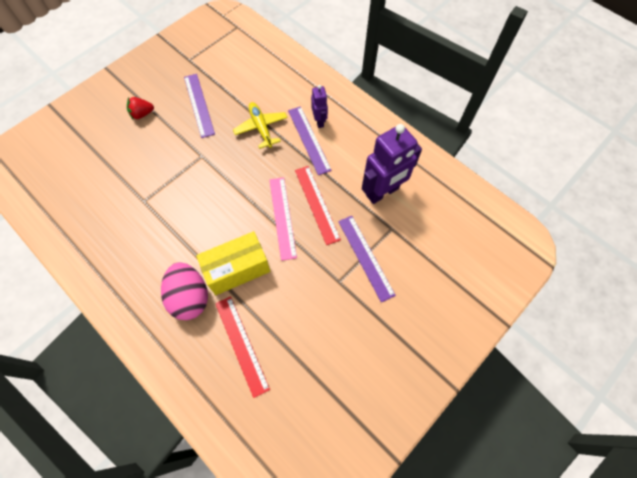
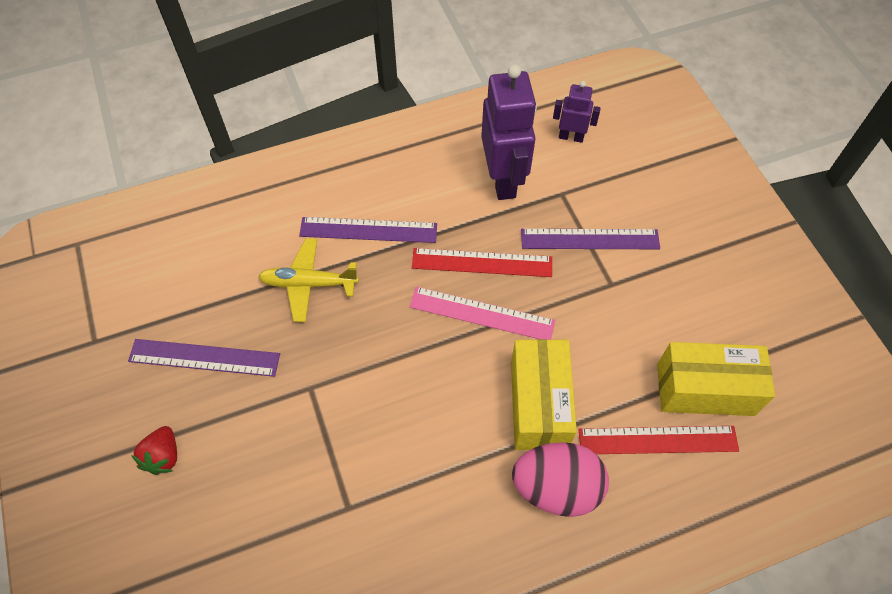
camera: 65 degrees left, 5 degrees down
purple robot [311,85,328,128] -> purple robot moved to [553,81,601,143]
none -> yellow box [657,342,775,416]

